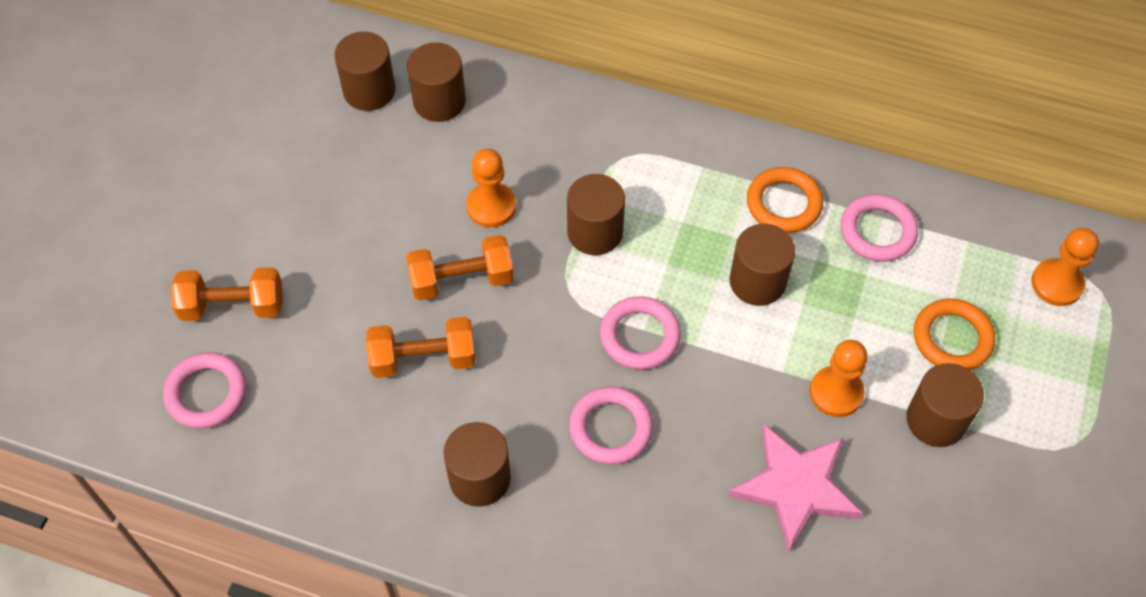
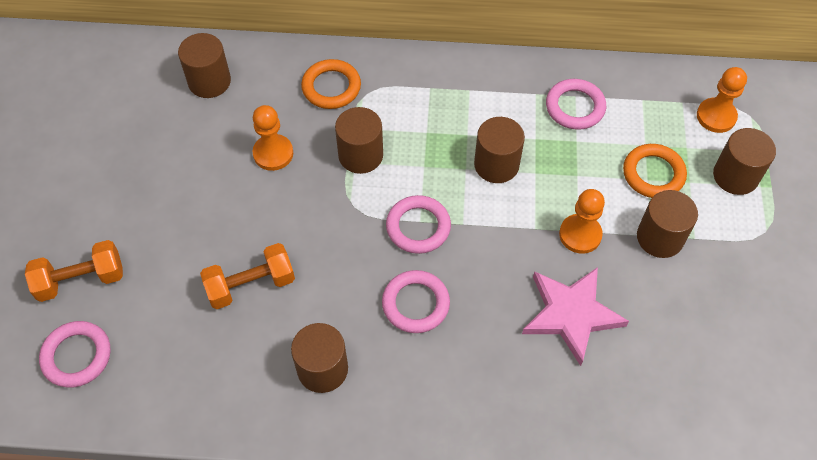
camera: 15 degrees left, 0 degrees up
brown cylinder [334,32,396,111] -> brown cylinder moved to [713,128,776,195]
orange dumbbell [406,235,514,301] -> none
orange ring [747,167,823,233] -> orange ring moved to [301,59,361,109]

